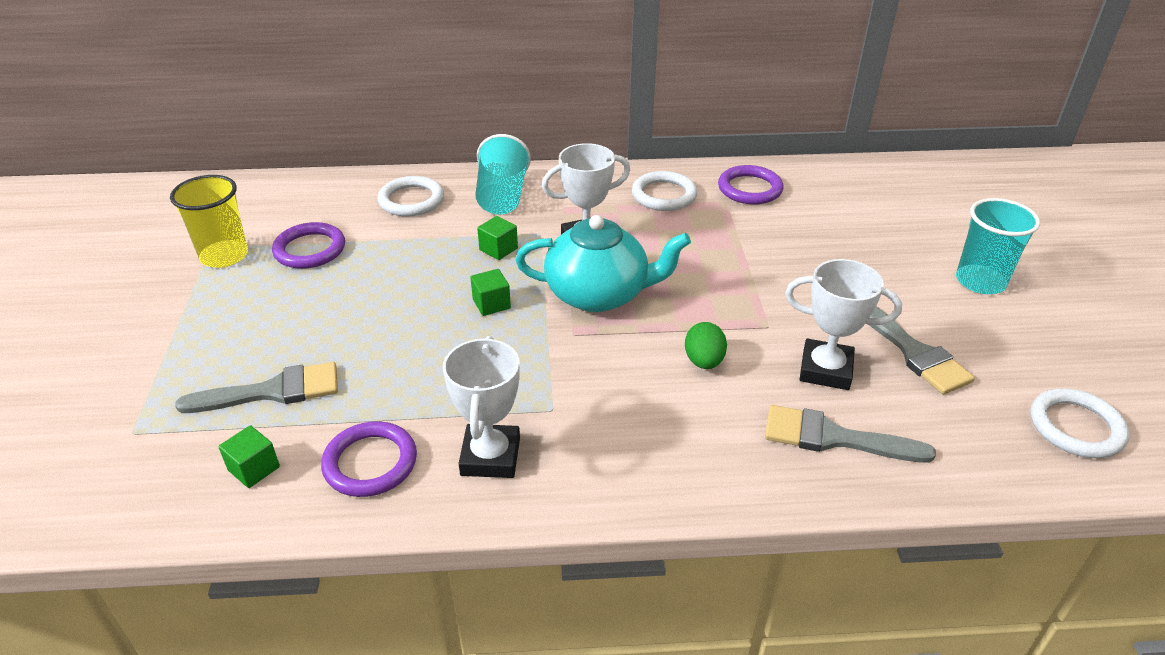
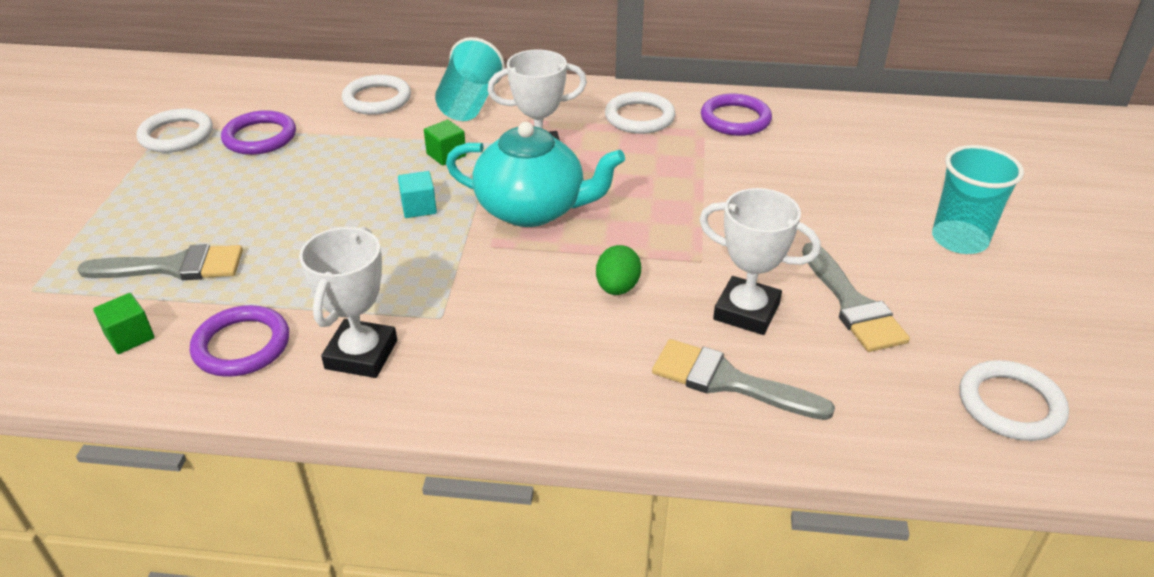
camera: 10 degrees right, 0 degrees up
yellow cup [170,175,248,268] -> white ring [136,109,213,153]
green cube [470,269,511,316] -> turquoise cube [398,171,437,218]

